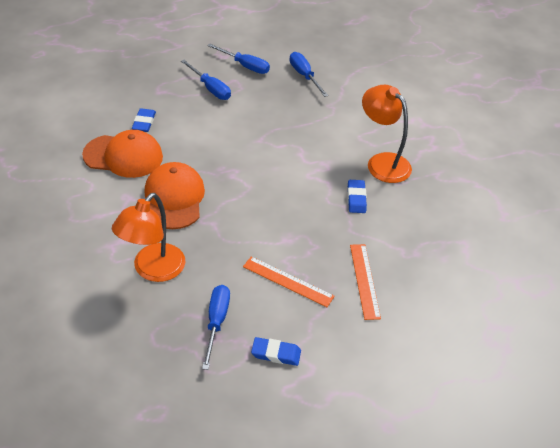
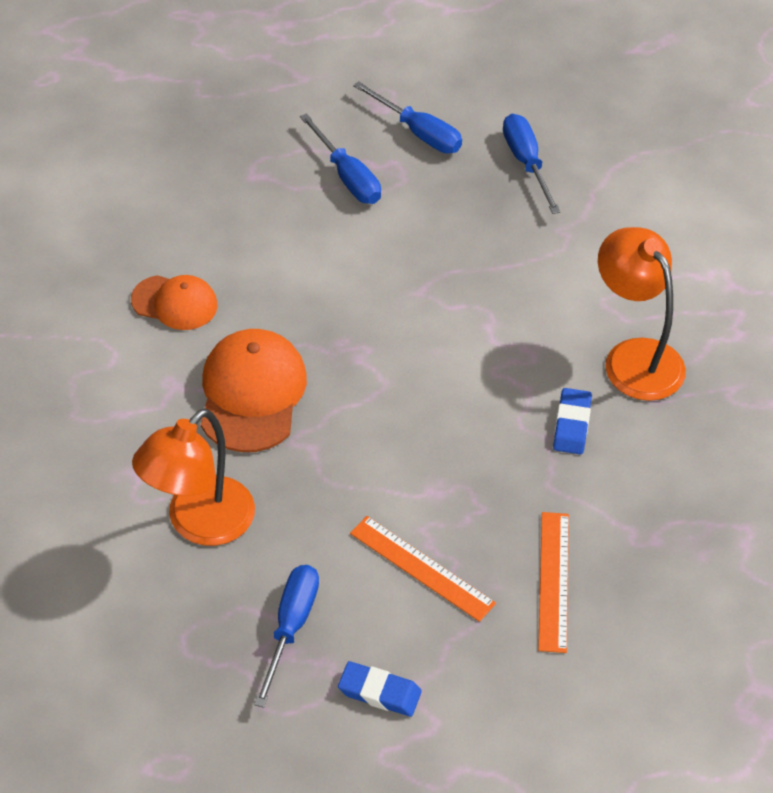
camera: 10 degrees right, 5 degrees up
orange cap [82,130,163,178] -> orange cap [131,275,217,330], size x0.62
blue eraser [132,108,156,132] -> none

